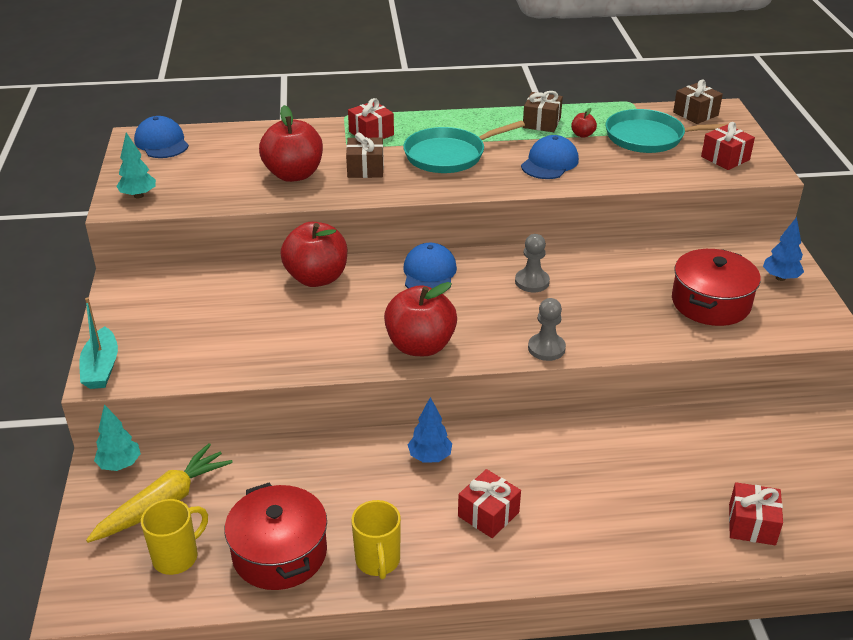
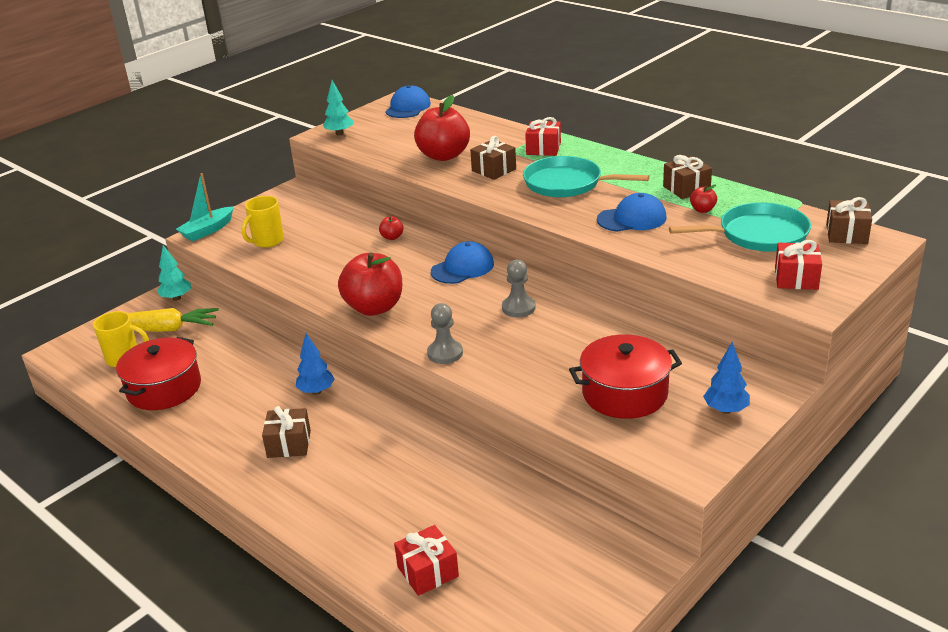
camera: 50 degrees right, 5 degrees down
red apple [280,222,347,287] -> red apple [379,216,404,240], size x0.43
yellow mug [351,500,401,579] -> yellow mug moved to [242,196,284,248]
red gift [458,469,521,538] -> brown gift [262,406,311,458]
turquoise pan [605,109,727,153] -> turquoise pan turned 120 degrees clockwise [669,202,811,252]

